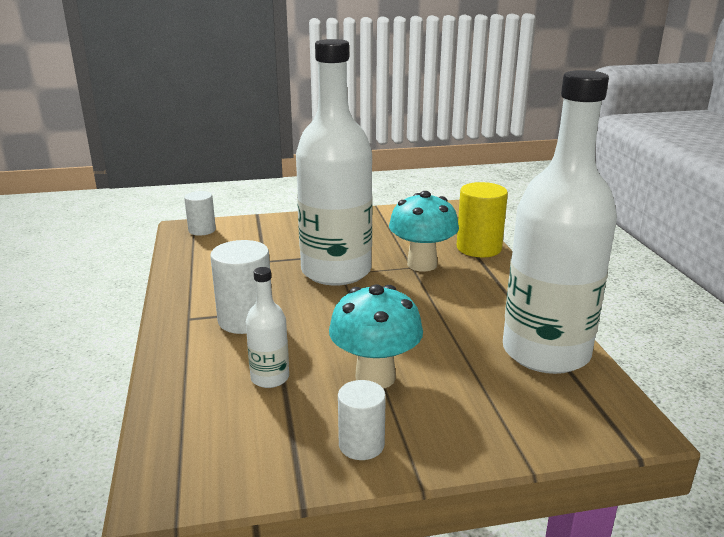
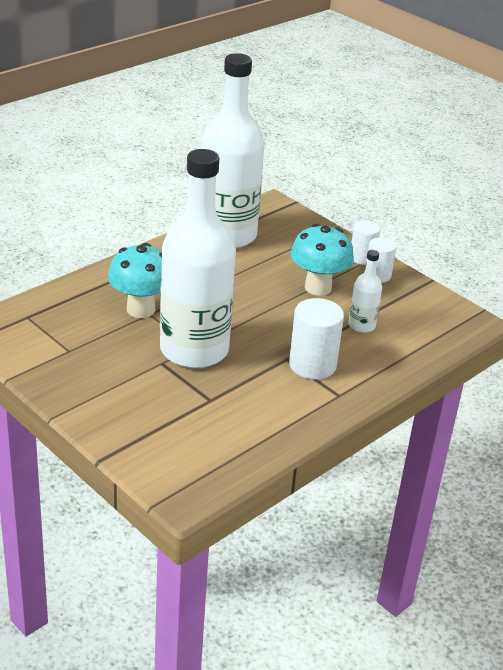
camera: 125 degrees left, 10 degrees up
white cylinder [184,191,216,235] -> white cylinder moved to [351,220,380,265]
yellow cylinder [457,182,508,257] -> none

